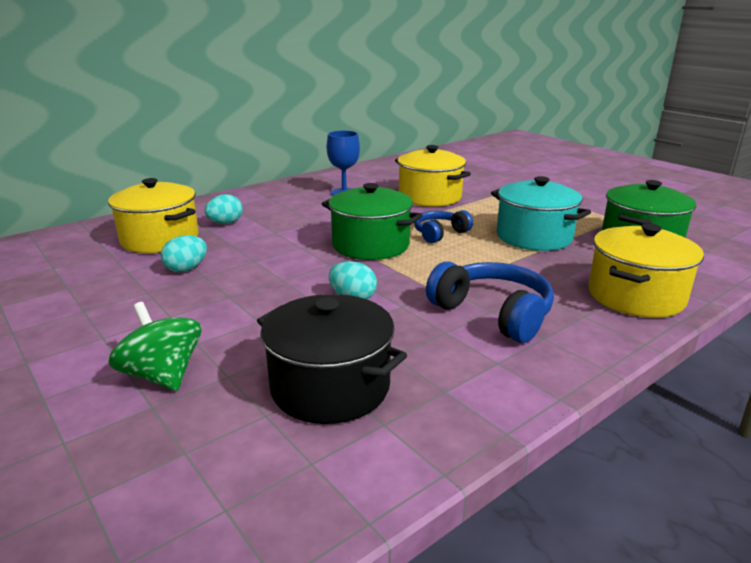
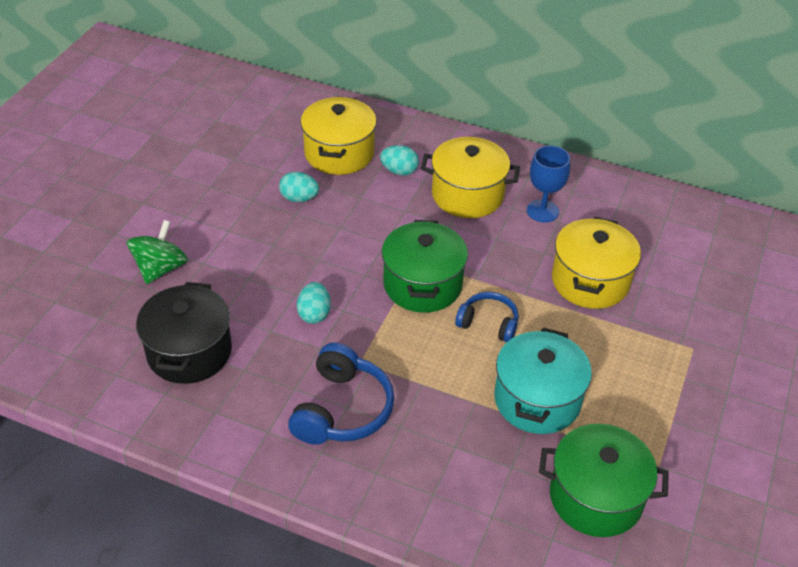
camera: 60 degrees right, 20 degrees up
yellow pot [588,223,704,318] -> yellow pot moved to [421,137,520,218]

